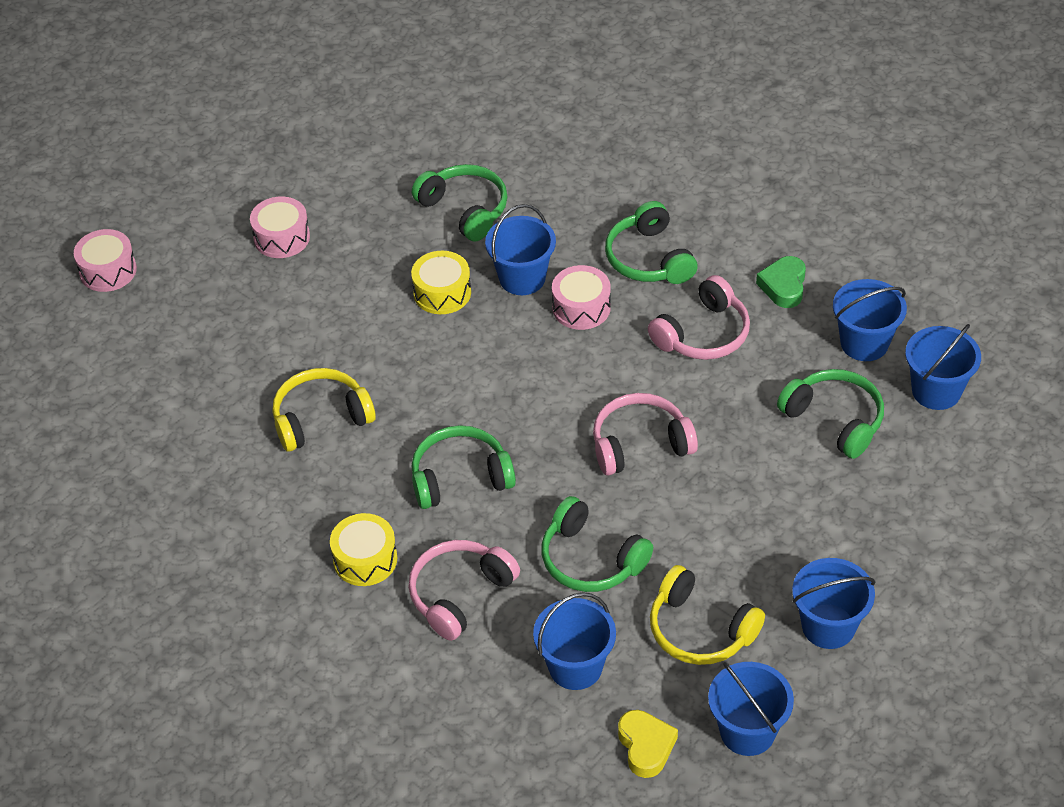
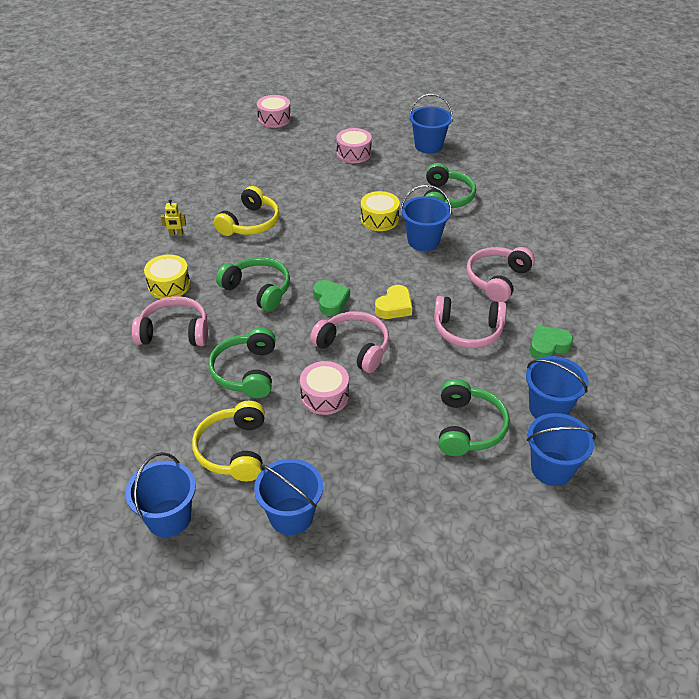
camera: 50 degrees right, 5 degrees down
yellow headphones [272,368,376,452] -> yellow headphones turned 90 degrees clockwise [214,186,280,236]
blue bucket [533,592,616,690] -> blue bucket moved to [409,94,453,154]
pink drum [552,265,611,330] -> pink drum moved to [300,361,349,415]
green headphones [605,201,698,284] -> pink headphones [466,247,535,302]
yellow heart [618,710,678,778] -> yellow heart moved to [375,285,412,319]
none -> yellow robot [161,199,186,236]
none -> green heart [313,280,350,316]

